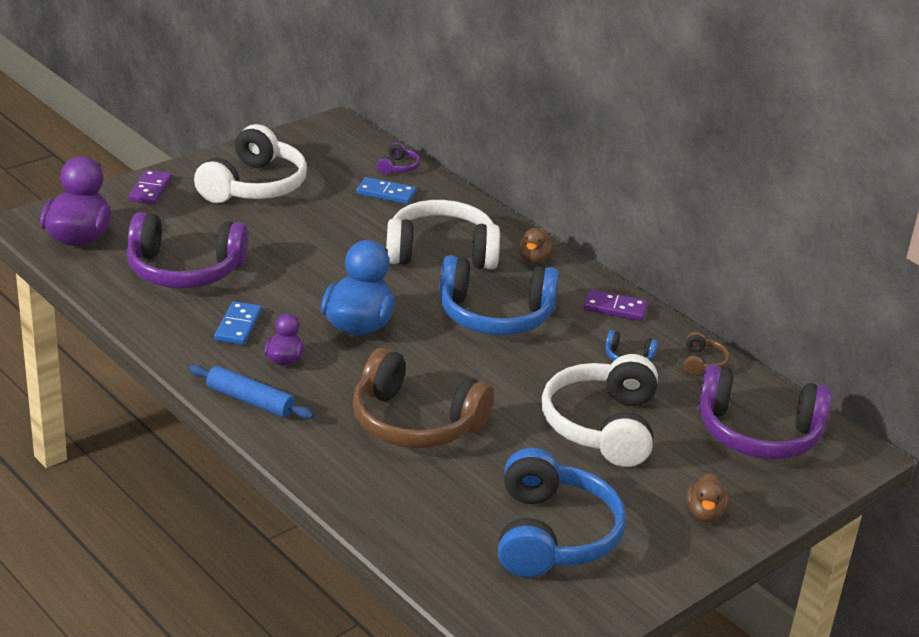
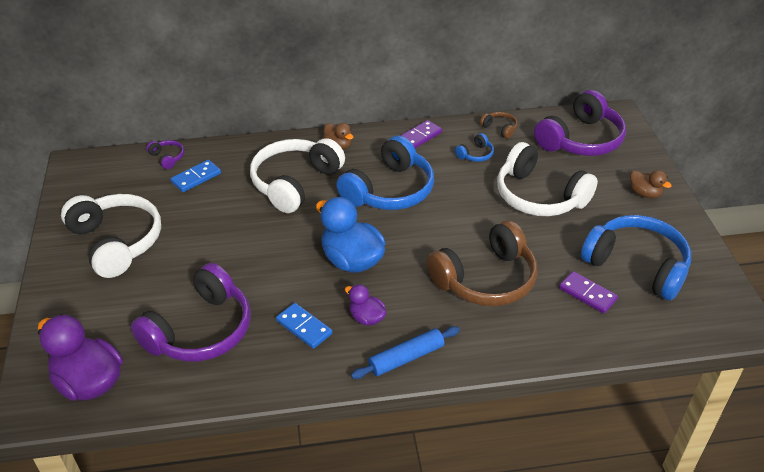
camera: 55 degrees left, 10 degrees up
purple domino [129,170,172,205] -> purple domino moved to [559,271,618,313]

